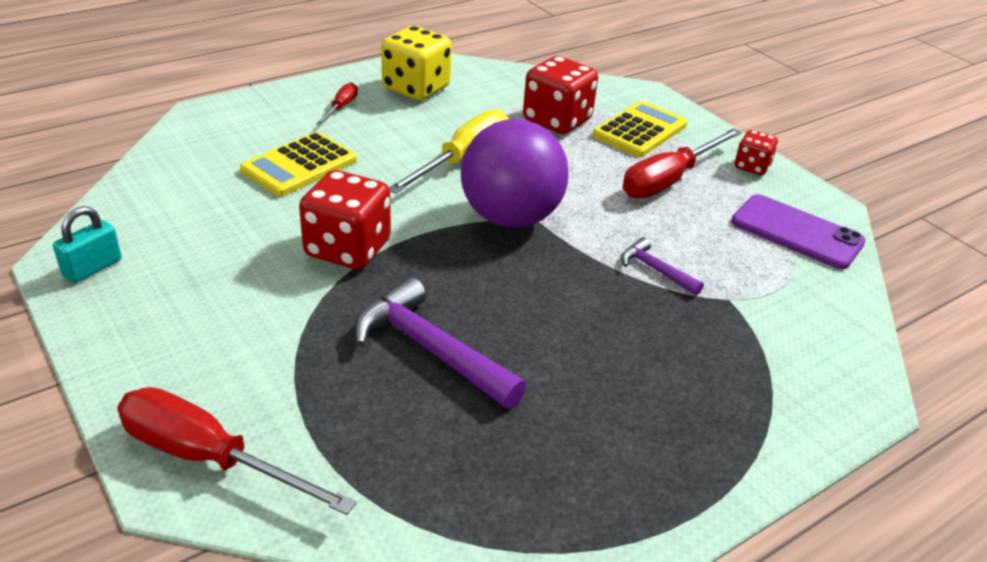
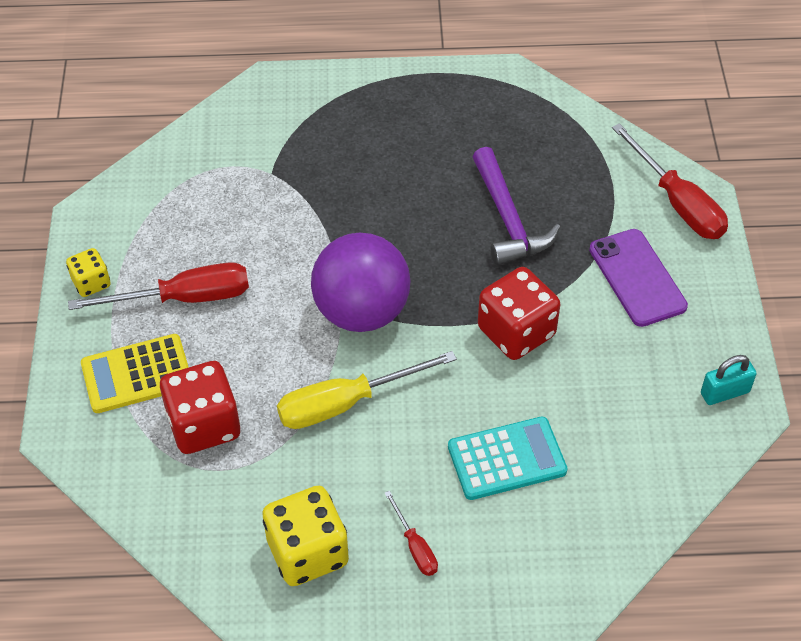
camera: 145 degrees left, 15 degrees up
yellow calculator [240,132,357,197] -> turquoise calculator [448,417,567,500]
red screwdriver [316,82,358,125] -> red screwdriver turned 75 degrees counterclockwise [385,491,438,576]
purple hammer [621,237,704,296] -> none
purple phone [731,194,866,269] -> purple phone moved to [589,229,688,327]
red dice [735,130,778,175] -> yellow dice [66,248,111,297]

